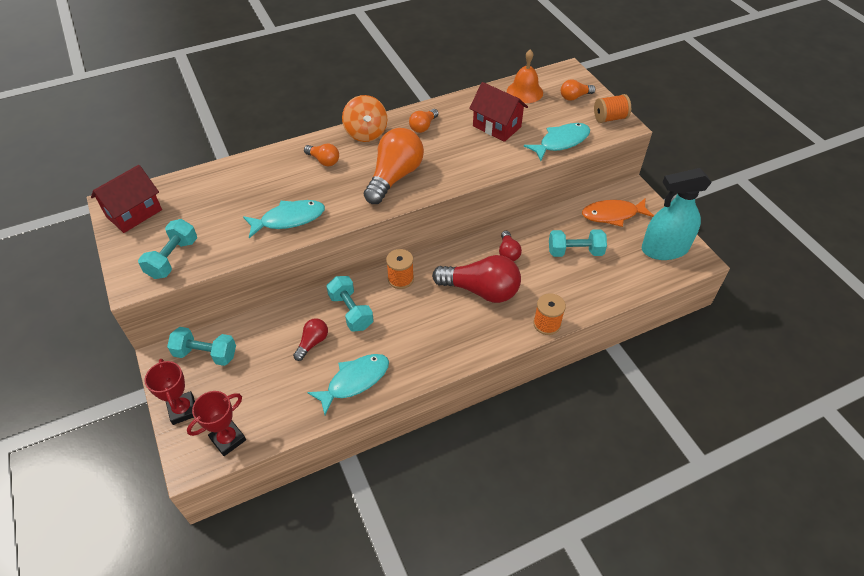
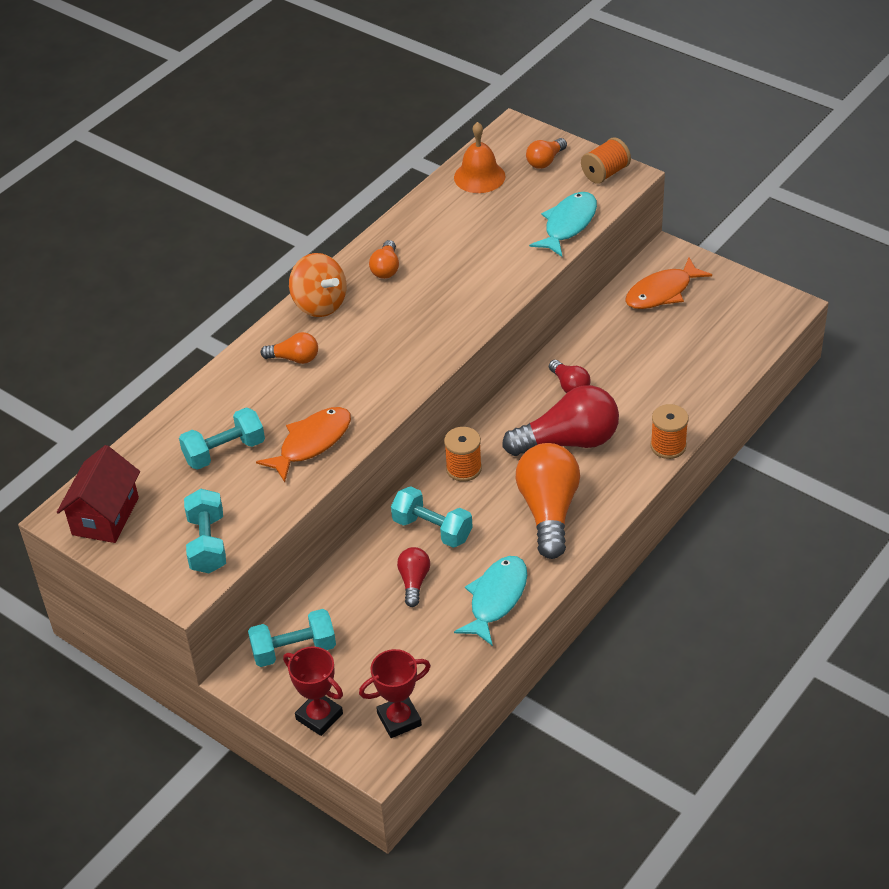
camera: 25 degrees left, 5 degrees down
red trophy [187,391,246,456] -> red trophy turned 45 degrees clockwise [359,649,431,738]
turquoise fish [243,200,325,238] -> orange fish [256,407,351,482]
orange light bulb [364,128,424,204] -> orange light bulb moved to [516,443,580,559]
red house [469,82,528,142] -> none
turquoise dumbbell [549,229,607,257] -> turquoise dumbbell moved to [179,408,265,470]
turquoise spray bottle [642,168,712,260] -> none

